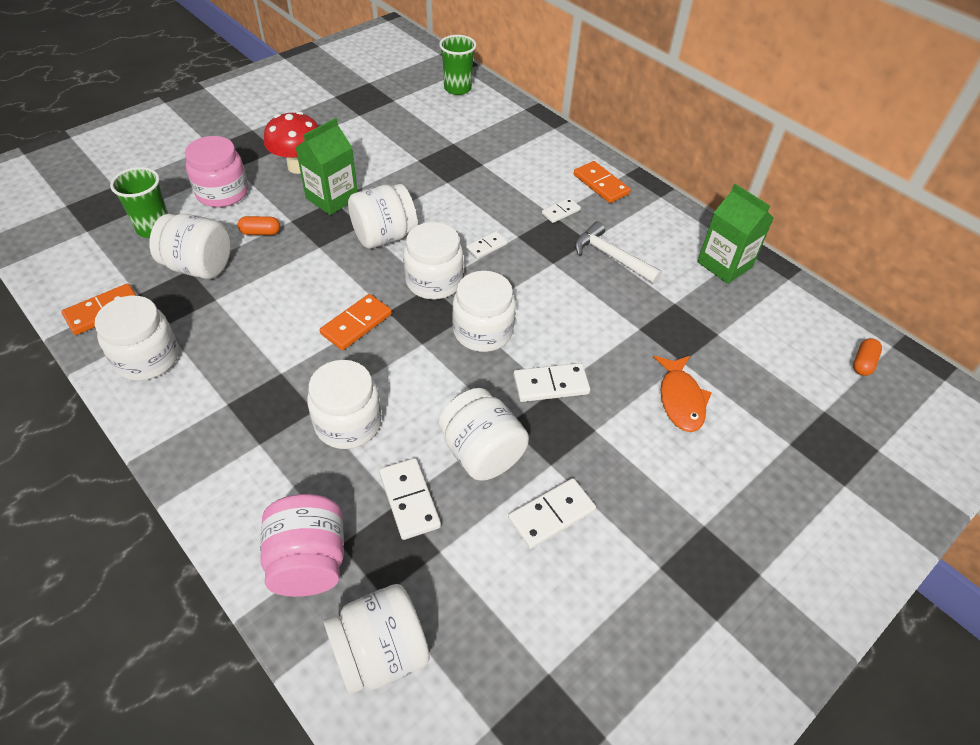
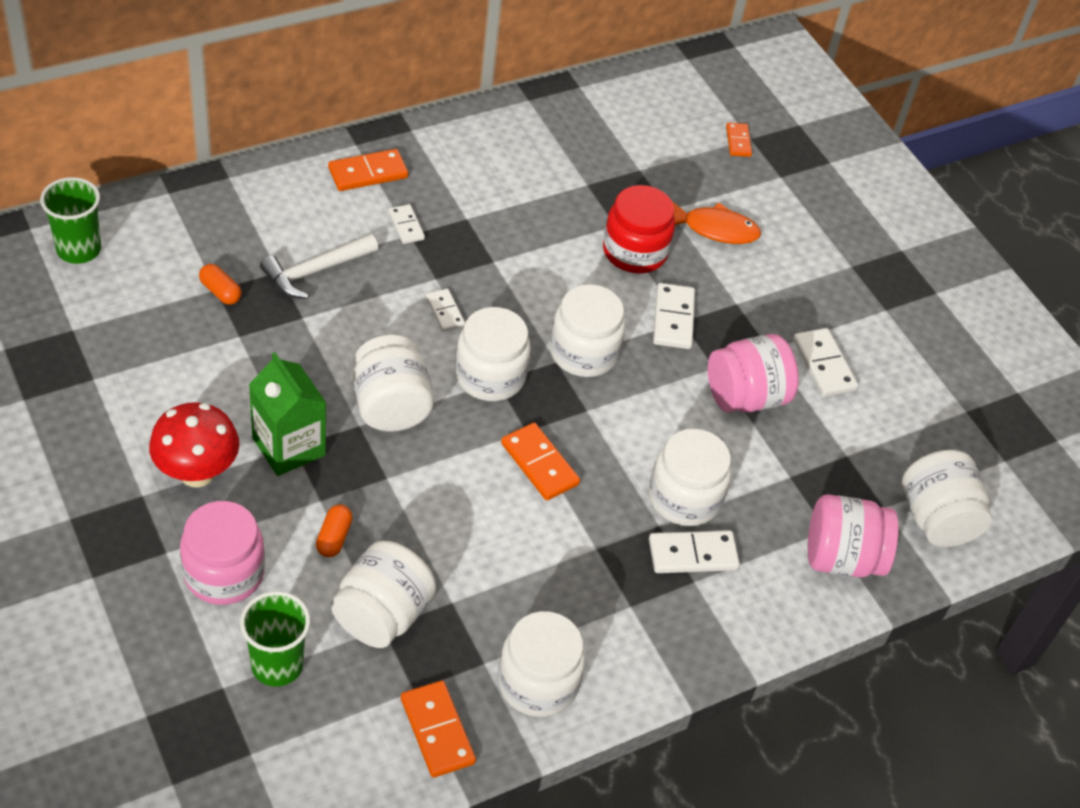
camera: 80 degrees left, 0 degrees up
white domino [379,458,441,540] -> white domino moved to [649,530,740,573]
white jar [439,388,529,481] -> pink jar [708,334,799,412]
white hammer [575,221,662,284] -> white hammer moved to [260,234,378,299]
green carton [697,184,774,284] -> none
orange capsule [853,338,882,376] -> orange capsule moved to [199,264,242,305]
none -> red jar [603,185,675,273]
none -> orange domino [726,123,752,157]

